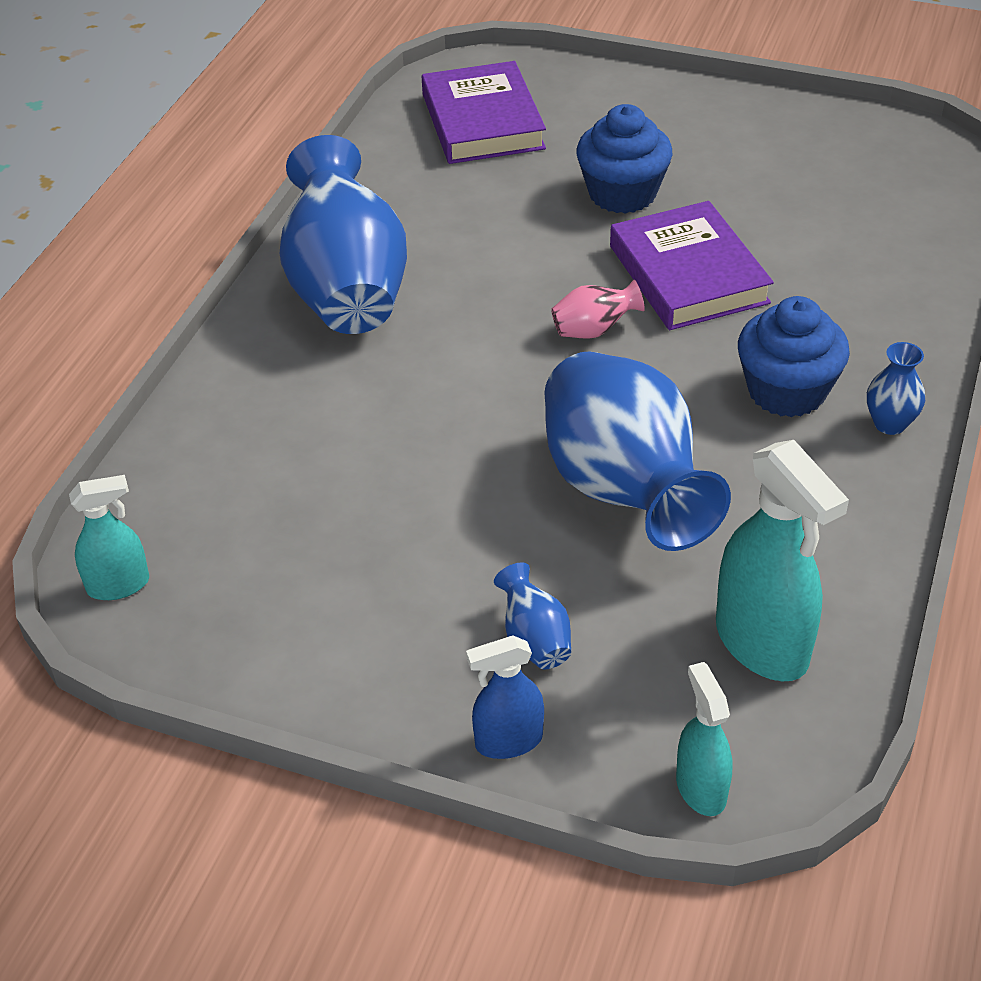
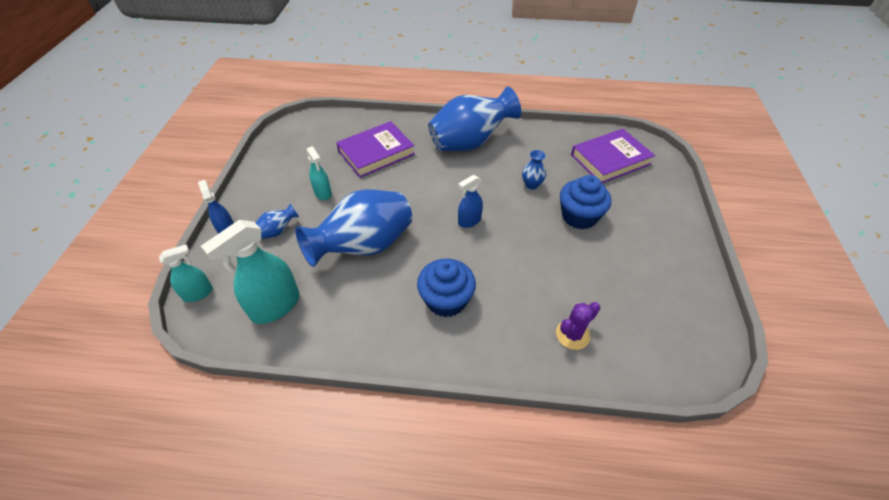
camera: 75 degrees right, 5 degrees up
turquoise spray bottle [69,475,149,600] -> turquoise spray bottle moved to [306,146,332,200]
pink vase [551,280,645,339] -> blue spray bottle [458,175,483,228]
purple book [610,201,774,330] -> purple book moved to [336,121,415,178]
blue vase [867,342,925,435] -> blue vase moved to [522,150,546,190]
none -> purple cactus [556,302,600,350]

